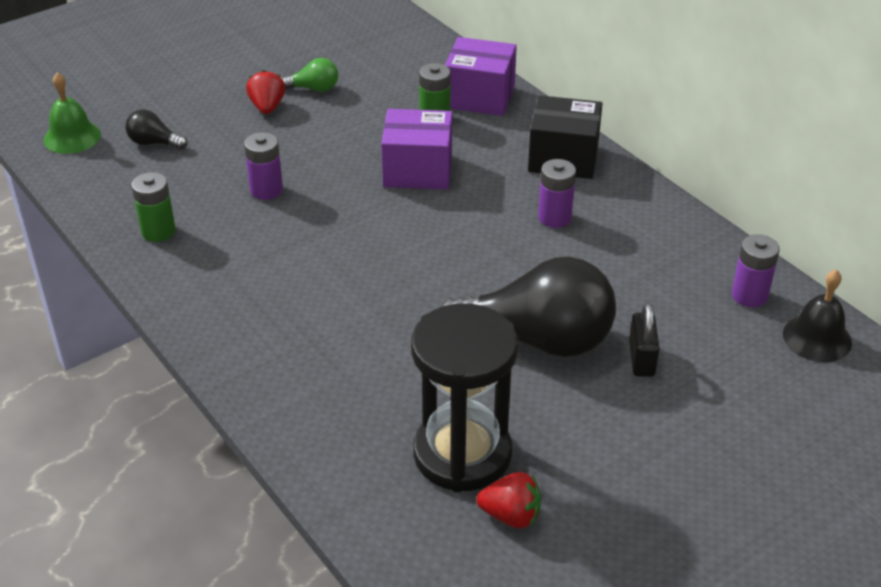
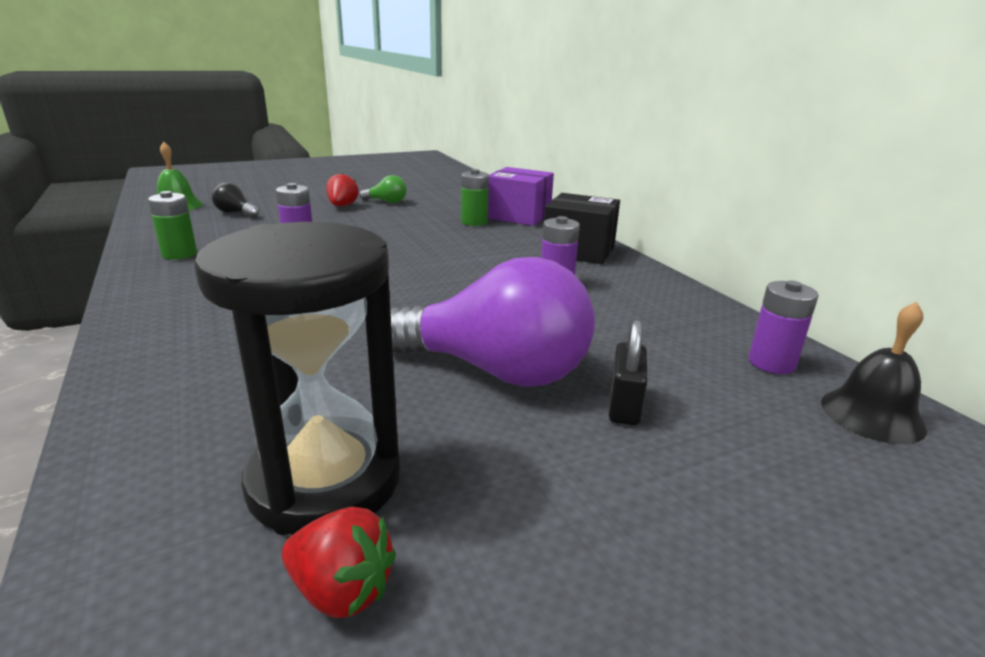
camera: 10 degrees right, 15 degrees down
purple box [381,109,452,190] -> none
black light bulb [440,257,616,357] -> purple light bulb [390,257,595,387]

